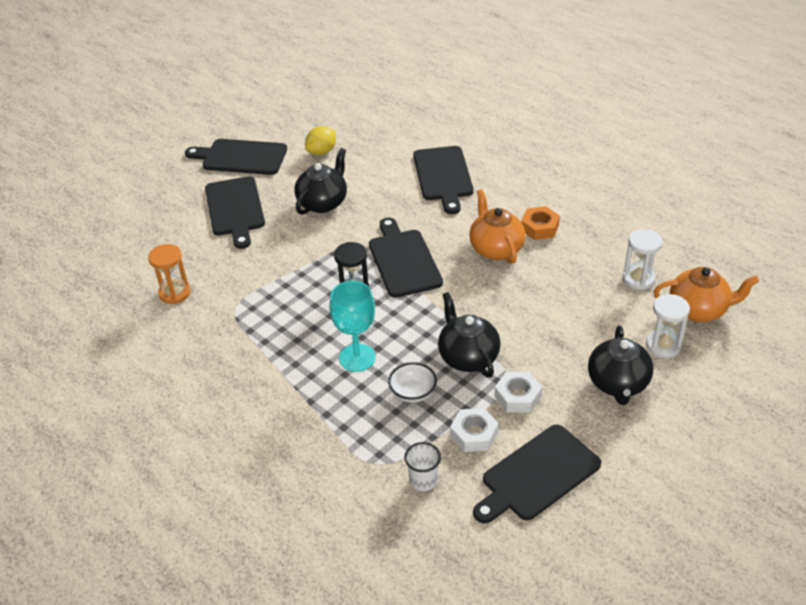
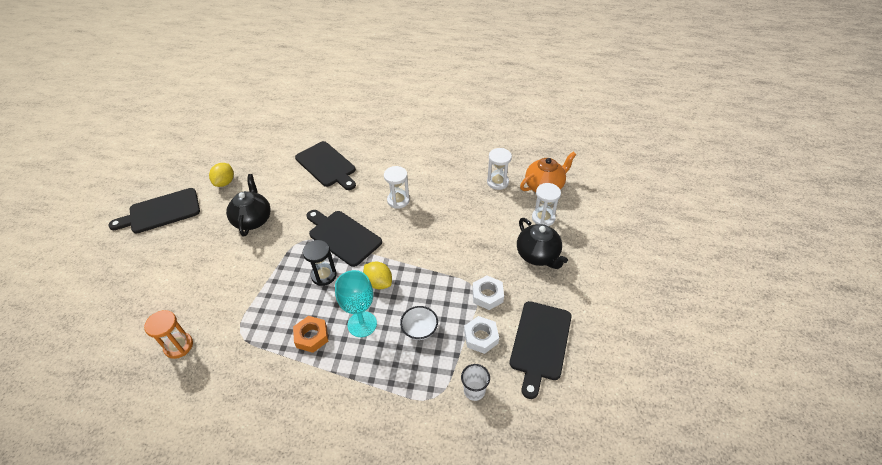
camera: 35 degrees left, 5 degrees up
black cutting board [205,176,265,249] -> none
black teapot [438,292,500,378] -> none
orange teapot [470,189,525,264] -> white hourglass [384,166,410,209]
orange nut [521,206,560,240] -> orange nut moved to [293,316,328,353]
none -> yellow lemon [363,262,392,289]

